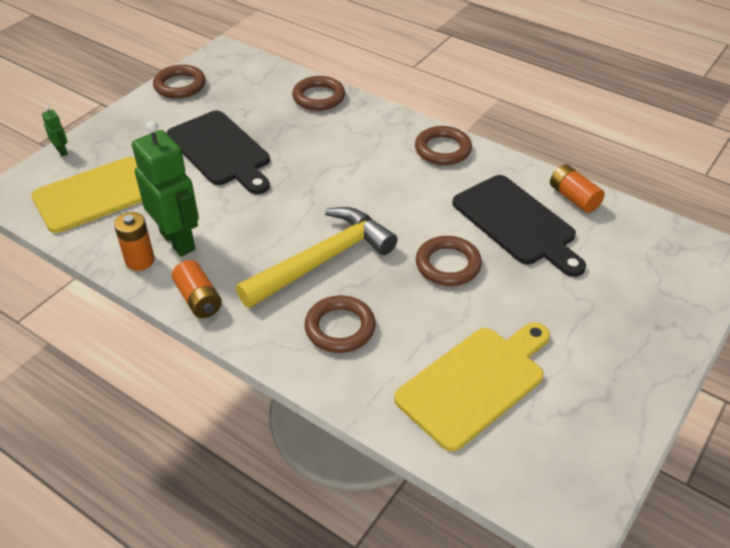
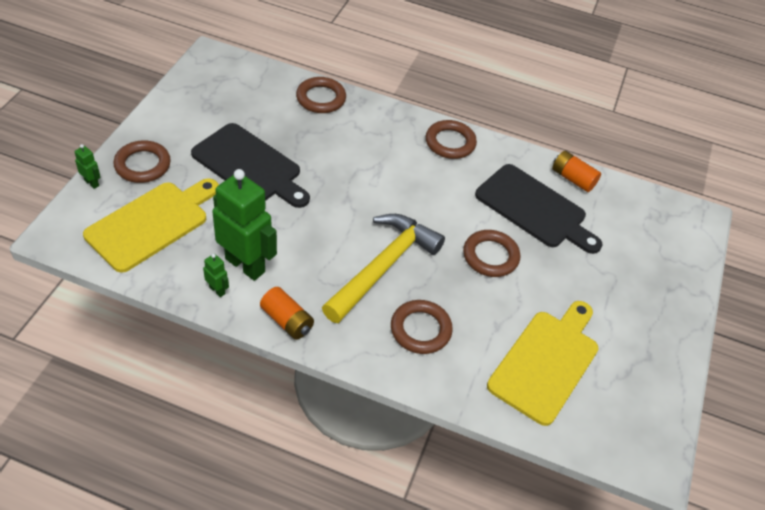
camera: 20 degrees left, 5 degrees up
orange battery [114,212,155,271] -> green robot [203,254,229,297]
brown ring [153,65,206,99] -> brown ring moved to [113,140,171,183]

